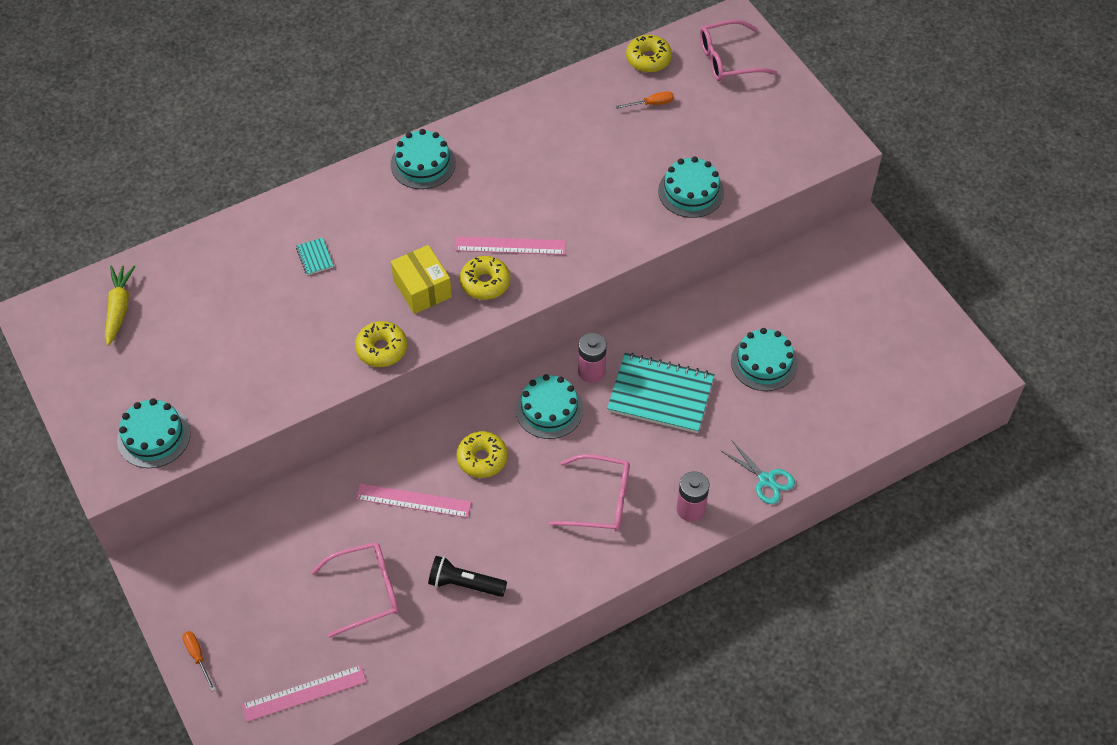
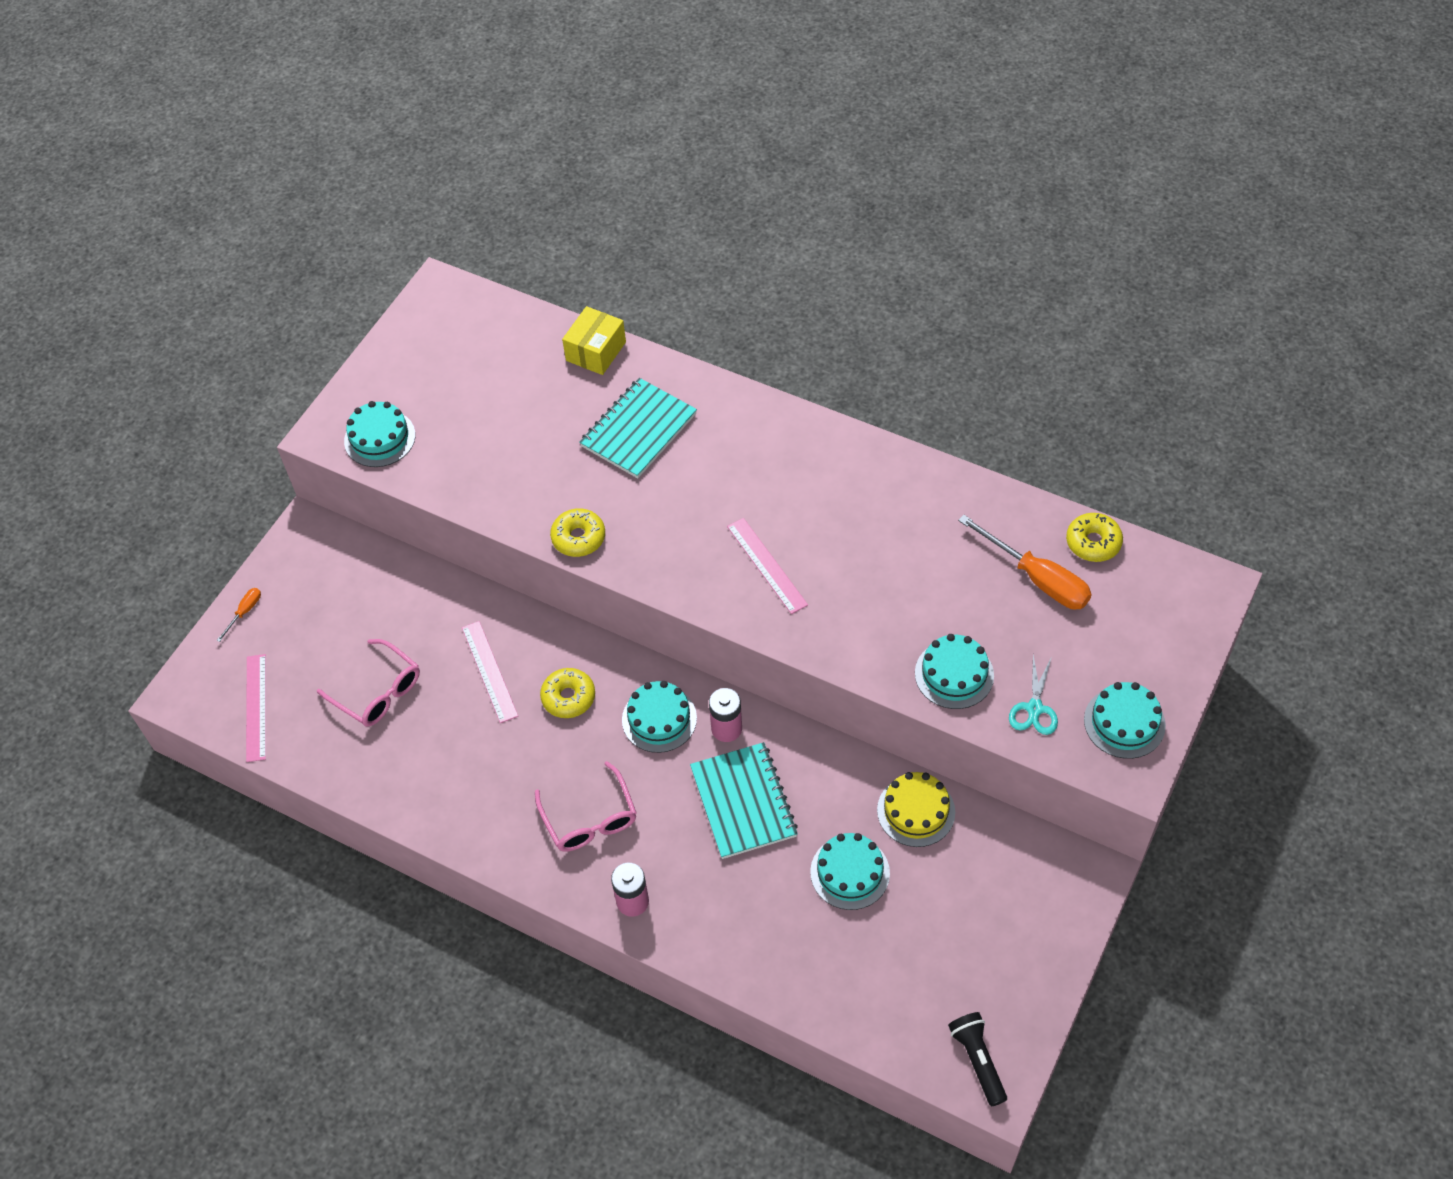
camera: 60 degrees right, 0 degrees up
yellow carrot [105,265,136,346] -> none
pink ruler [242,665,366,722] -> pink ruler turned 45 degrees clockwise [246,654,266,762]
turquoise notebook [296,238,333,275] -> turquoise notebook [579,378,697,478], size x2.47
turquoise cake [391,129,456,189] -> turquoise cake moved to [1084,682,1166,759]
yellow box [391,245,452,314] -> yellow box moved to [562,306,626,375]
black flashlight [428,556,507,597] -> black flashlight moved to [948,1012,1007,1106]
yellow donut [460,256,510,300] -> none
orange screwdriver [616,91,674,109] -> orange screwdriver [958,515,1092,609], size x2.17
pink glasses [700,20,778,81] -> none
turquoise scissors [720,441,795,504] -> turquoise scissors moved to [1009,655,1058,735]
none -> yellow cake [877,772,955,847]

